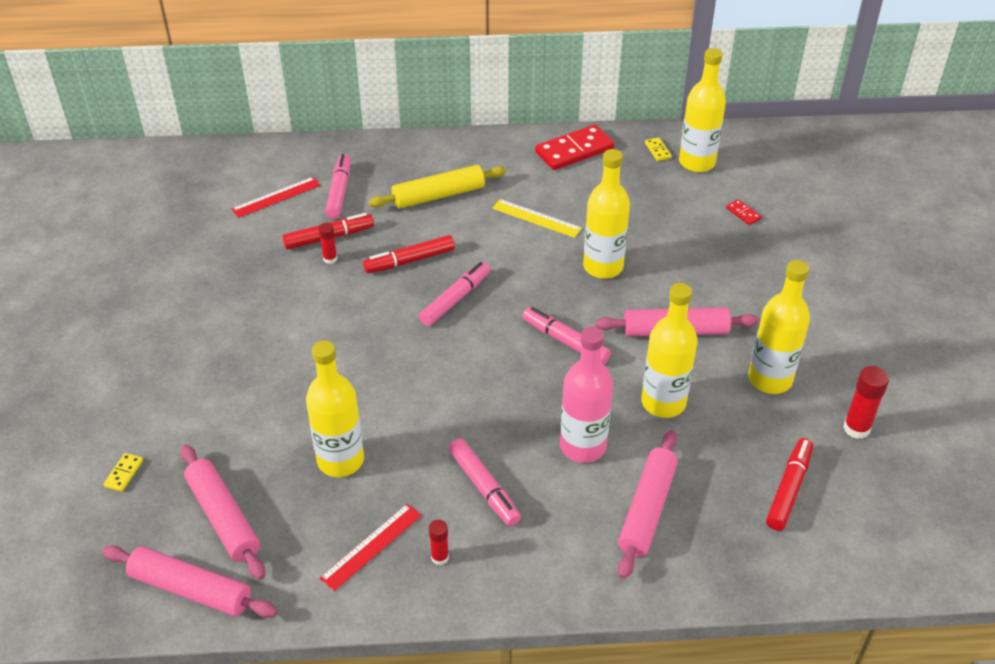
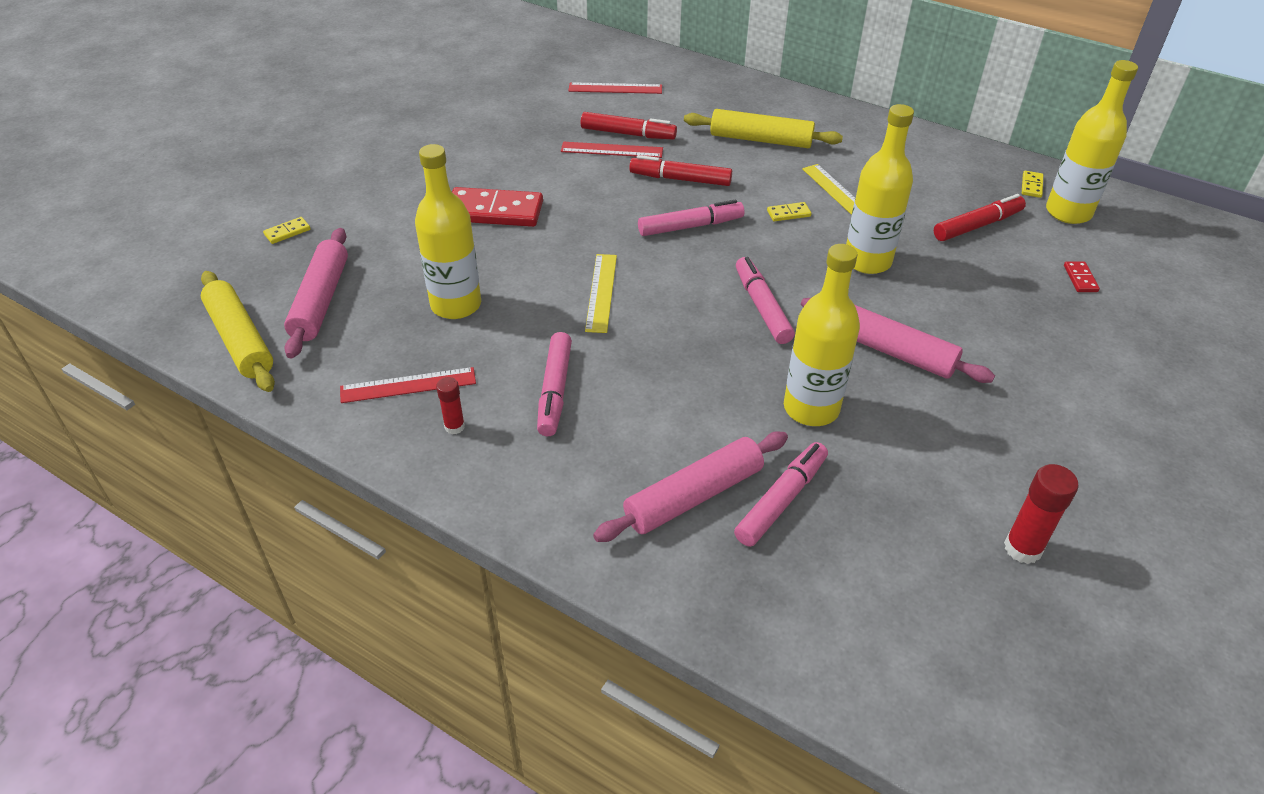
camera: 35 degrees right, 0 degrees up
pink rolling pin [102,545,277,618] -> yellow rolling pin [201,271,275,392]
red glue stick [319,223,337,264] -> red ruler [561,142,663,158]
pink marker [325,154,351,219] -> pink marker moved to [734,442,828,547]
red domino [535,125,614,170] -> red domino moved to [452,187,543,227]
pink bottle [560,327,613,463] -> none
yellow bottle [748,260,810,394] -> none
red marker [766,438,813,531] -> red marker moved to [934,194,1026,241]
none -> yellow ruler [585,254,617,333]
none -> yellow domino [767,202,811,221]

